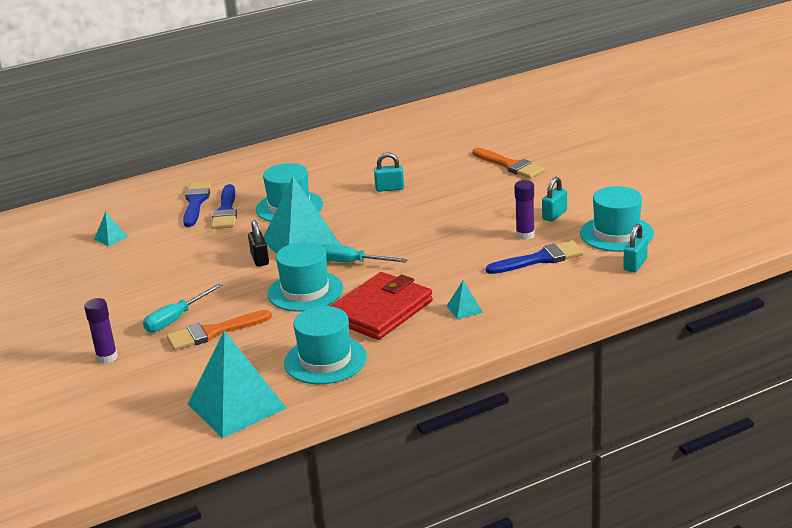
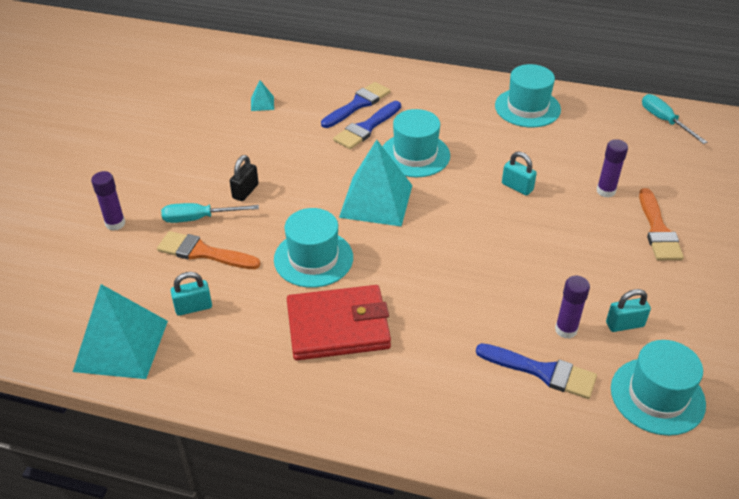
camera: 40 degrees right, 15 degrees up
black padlock [248,220,269,267] -> black padlock moved to [230,155,259,201]
turquoise hat [284,306,367,384] -> turquoise hat moved to [495,64,561,127]
turquoise screwdriver [322,244,408,263] -> turquoise screwdriver moved to [642,94,707,144]
turquoise pyramid [447,280,483,319] -> none
turquoise padlock [623,224,648,272] -> turquoise padlock moved to [171,272,212,316]
none -> purple glue stick [596,139,628,198]

